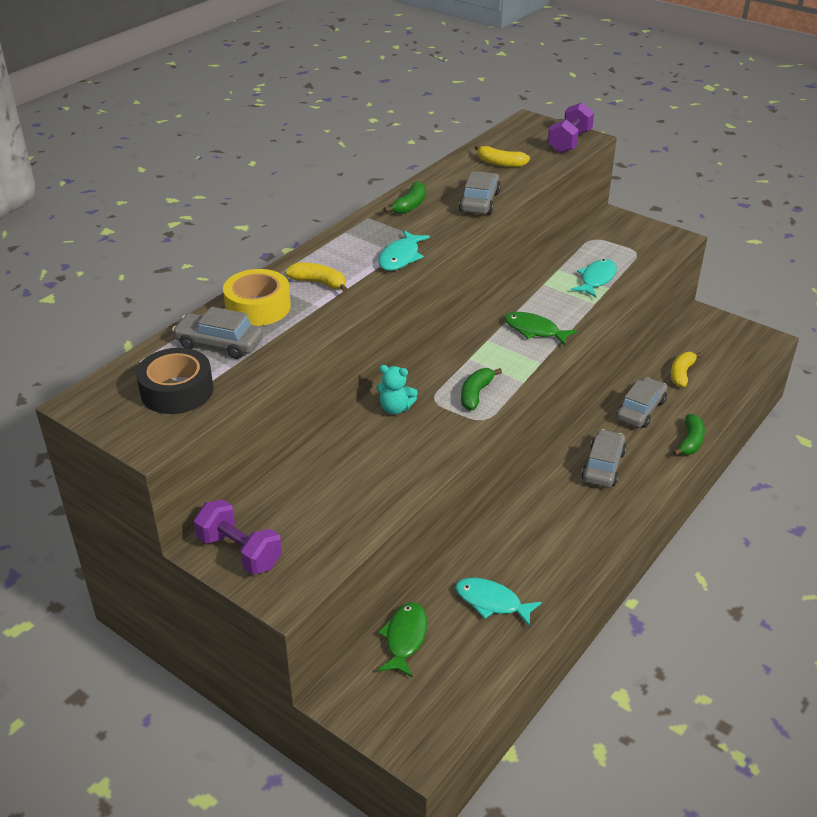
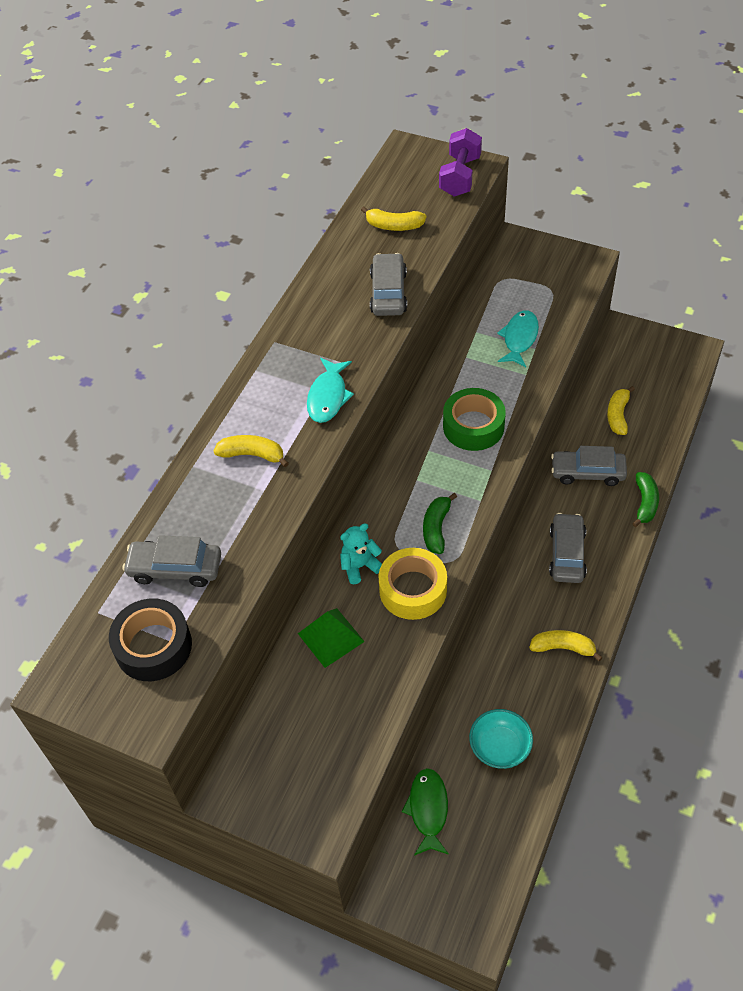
camera: 10 degrees left, 15 degrees up
purple dumbbell [194,500,282,575] -> none
yellow tape [223,269,291,326] -> yellow tape moved to [378,548,447,620]
turquoise teddy bear [377,365,418,415] -> turquoise teddy bear turned 150 degrees clockwise [340,523,382,584]
green banana [384,181,425,214] -> none
turquoise fish [456,578,542,627] -> turquoise bowl [469,709,533,769]
green fish [504,312,577,346] -> green tape [443,388,506,451]
grey car [616,377,668,428] -> grey car turned 105 degrees counterclockwise [551,446,627,486]
none -> green pyramid [298,608,365,668]
none -> yellow banana [529,630,603,661]

